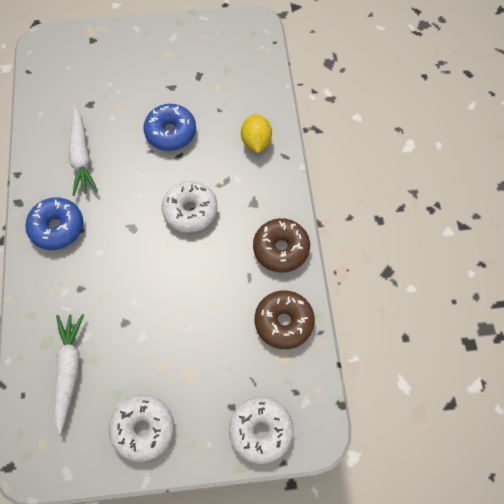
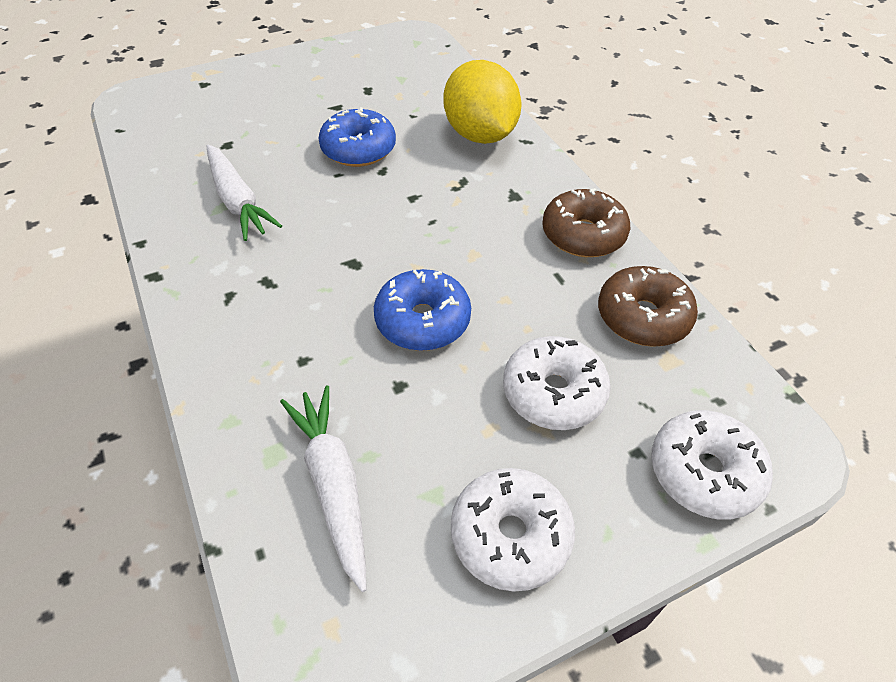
camera: 20 degrees left, 15 degrees down
blue donut [25,197,83,250] -> blue donut moved to [374,269,471,351]
white donut [162,181,217,233] -> white donut moved to [503,336,611,430]
yellow lemon [241,114,272,153] -> yellow lemon [443,60,521,144], size x1.68

